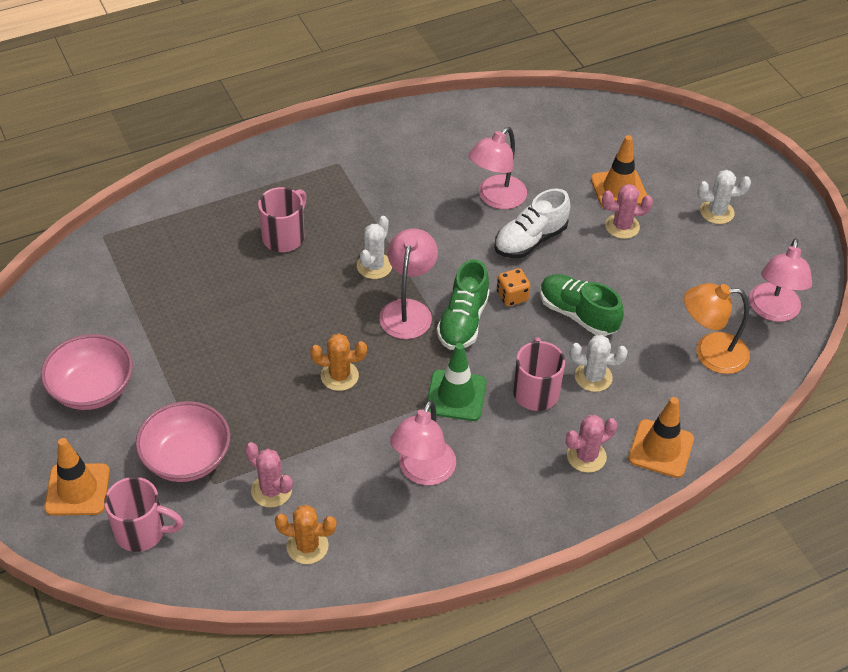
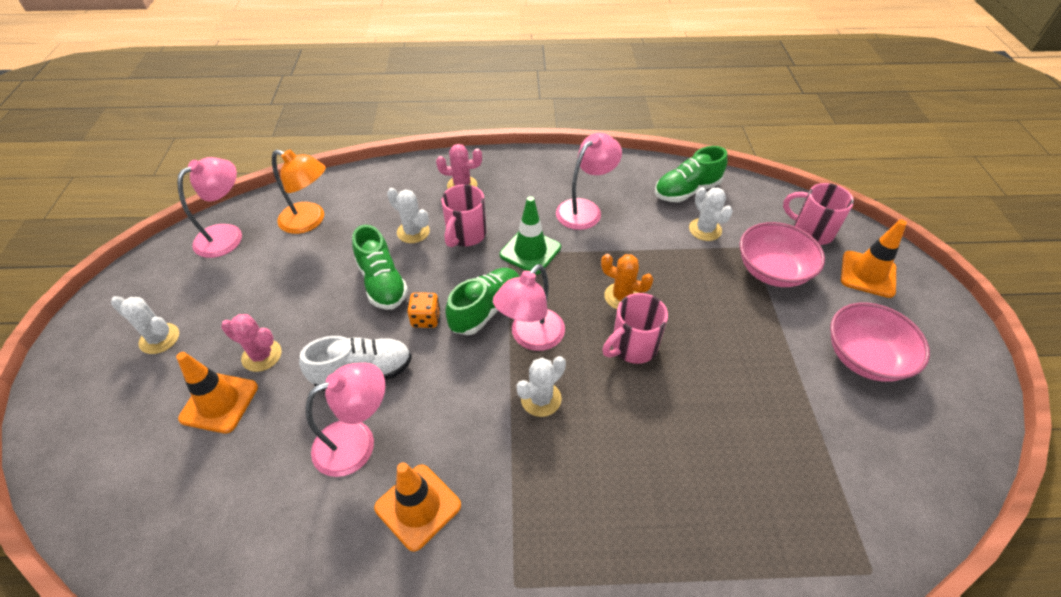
camera: 155 degrees left, 0 degrees up
pink cactus [245,442,293,508] -> white cactus [689,187,733,241]
pink mug [258,187,307,252] -> pink mug moved to [602,293,668,364]
orange cactus [275,505,337,564] -> green shoe [655,146,728,202]
orange traffic cone [628,397,694,478] -> orange traffic cone moved to [374,462,461,552]

